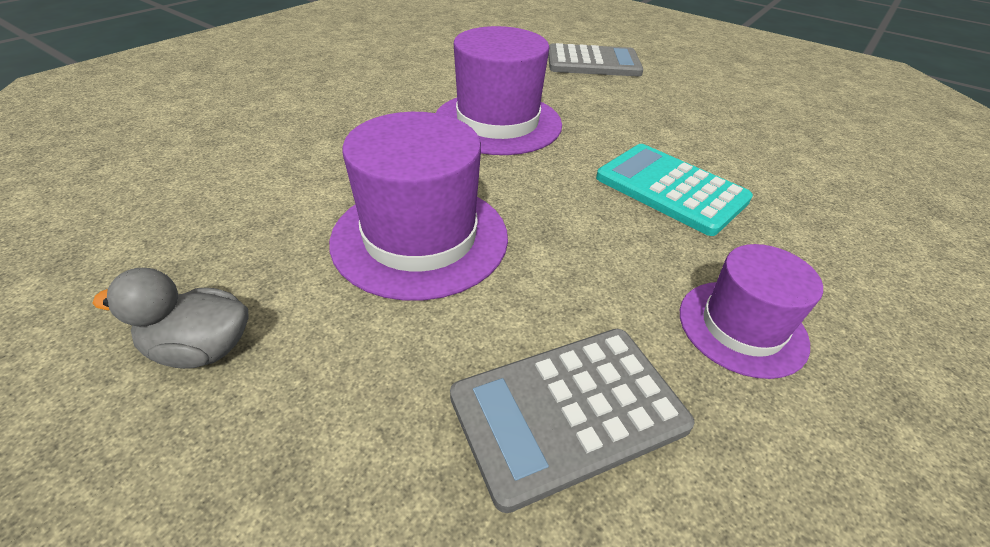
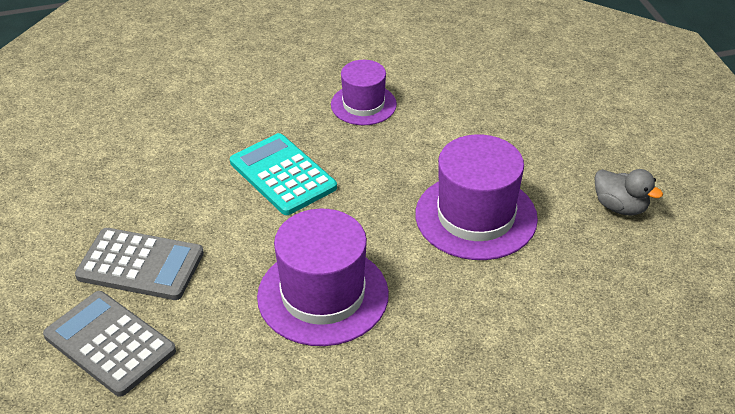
camera: 140 degrees left, 0 degrees up
grey calculator [450,329,695,513] -> grey calculator moved to [75,228,204,300]
turquoise calculator [596,144,753,236] -> turquoise calculator turned 150 degrees clockwise [230,133,337,215]

